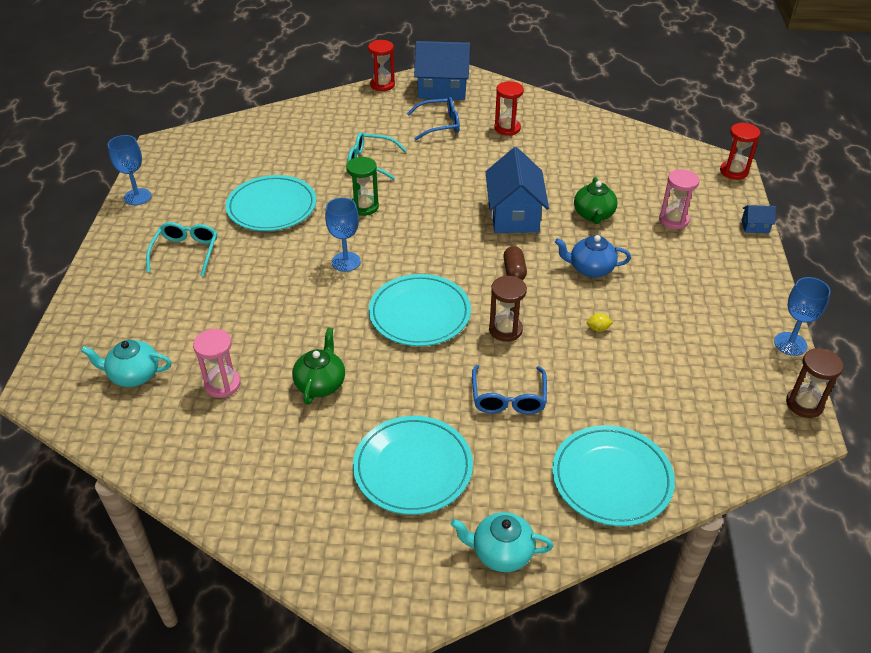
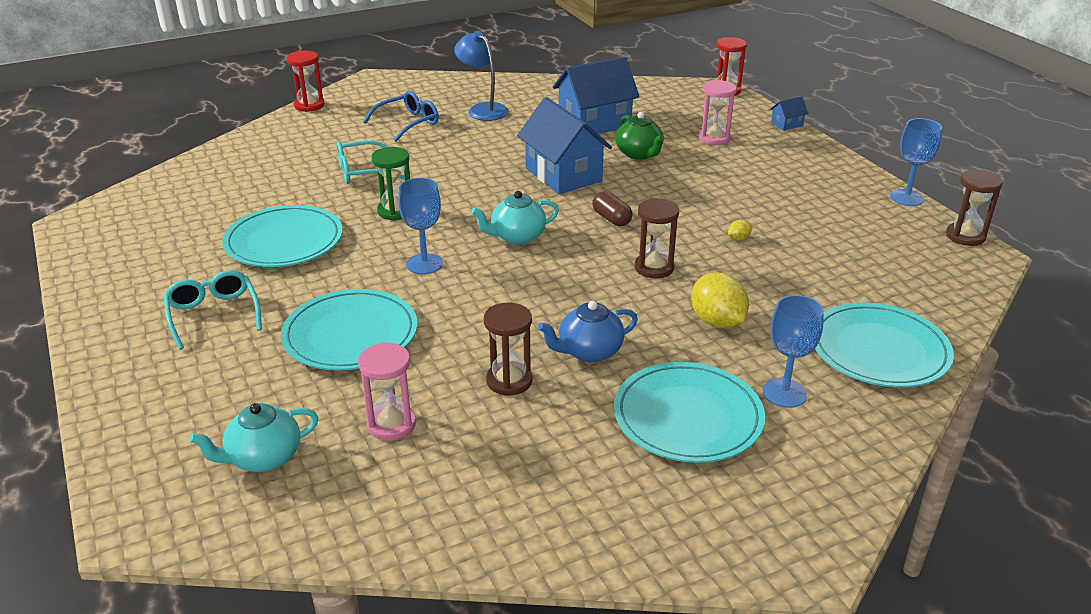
camera: 30 degrees left, 10 degrees down
blue goblet [108,135,151,205] -> blue goblet moved to [763,295,824,408]
green teapot [292,327,345,405] -> brown hourglass [484,303,532,396]
turquoise plate [369,274,471,346] -> turquoise plate moved to [281,289,417,371]
blue house [414,41,470,100] -> blue house moved to [553,56,640,134]
turquoise teapot [451,512,553,572] -> turquoise teapot moved to [471,191,559,245]
blue glasses [472,365,547,414] -> yellow lemon [691,272,749,329]
red hourglass [495,81,524,136] -> blue lamp [454,31,509,121]
blue teapot [555,235,631,278] -> blue teapot moved to [538,301,638,362]

